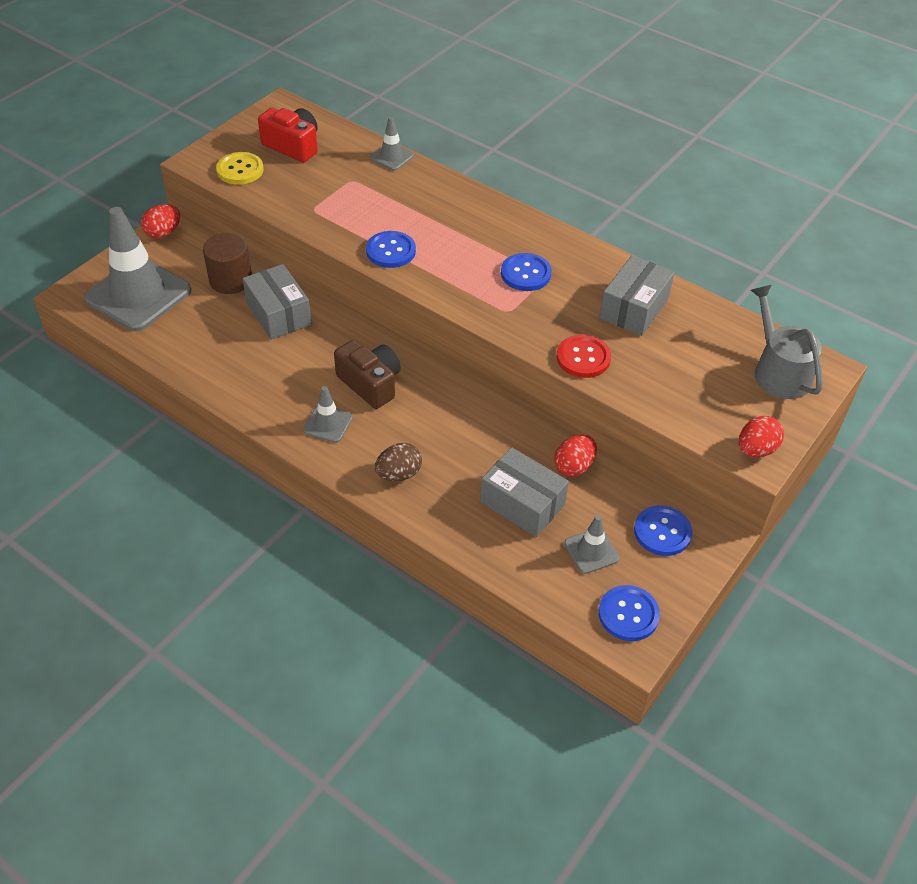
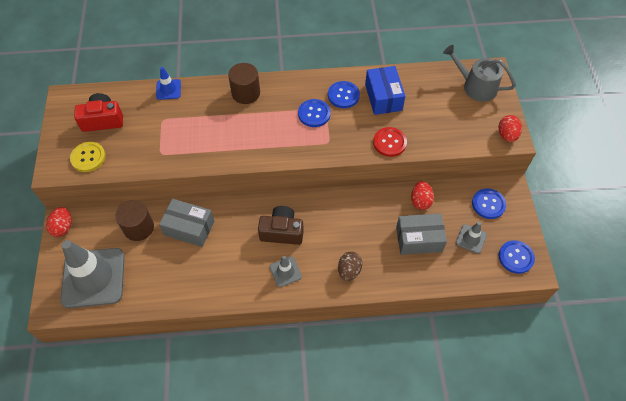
camera: 40 degrees left, 10 degrees up
blue button [366,231,416,268] -> blue button moved to [328,81,360,108]
grey traffic cone [370,117,414,171] -> blue traffic cone [156,67,181,100]
grey box [599,255,675,336] -> blue box [365,66,405,115]
none -> brown cylinder [228,63,260,104]

